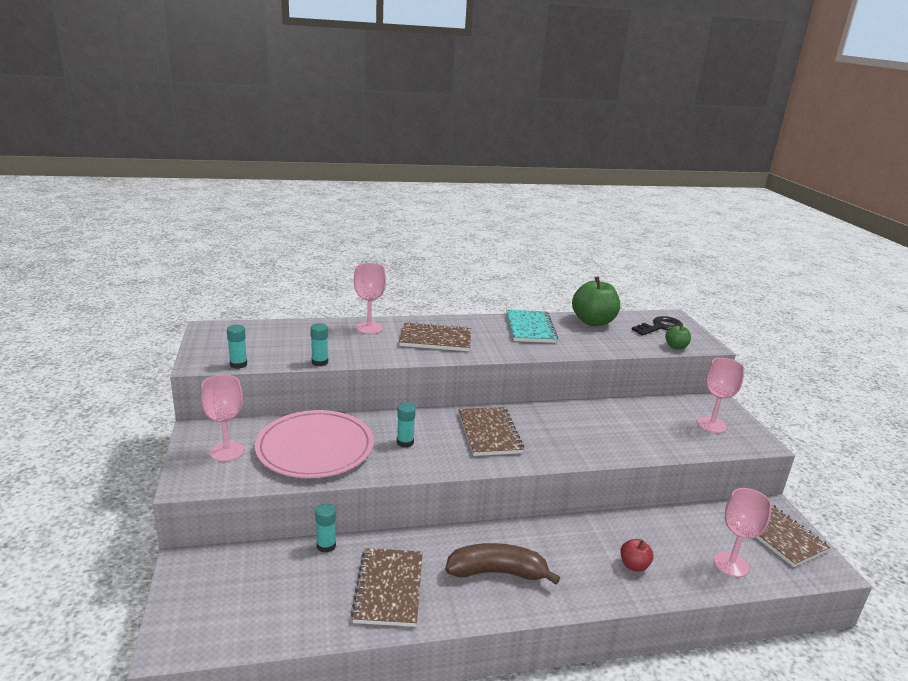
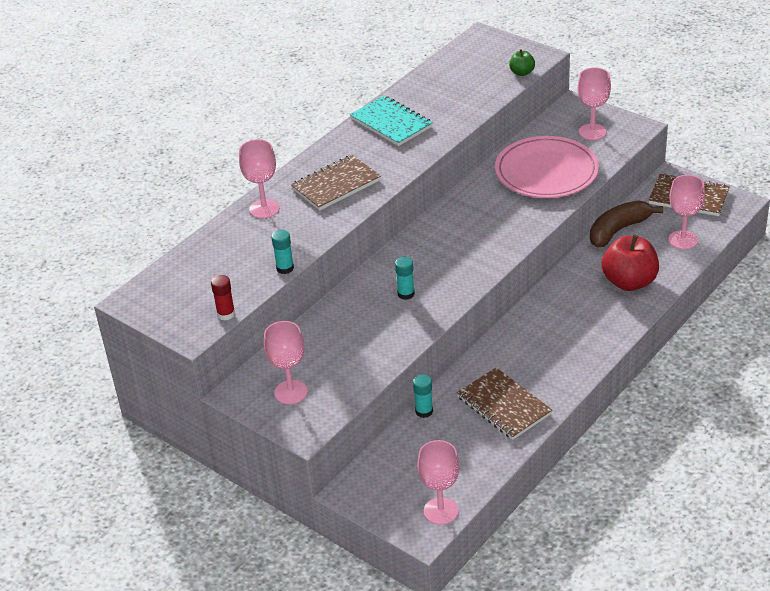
camera: 35 degrees left, 15 degrees up
turquoise glue stick [227,325,247,369] -> red glue stick [211,275,235,320]
pink plate [255,410,374,478] -> pink plate moved to [495,136,599,198]
brown banana [445,543,560,585] -> brown banana moved to [590,200,663,248]
brown notebook [458,407,524,456] -> none
green apple [572,276,620,326] -> none
red apple [620,539,654,572] -> red apple [601,234,659,291], size x2.02
black key [631,316,683,335] -> none
none -> pink goblet [417,440,460,525]

